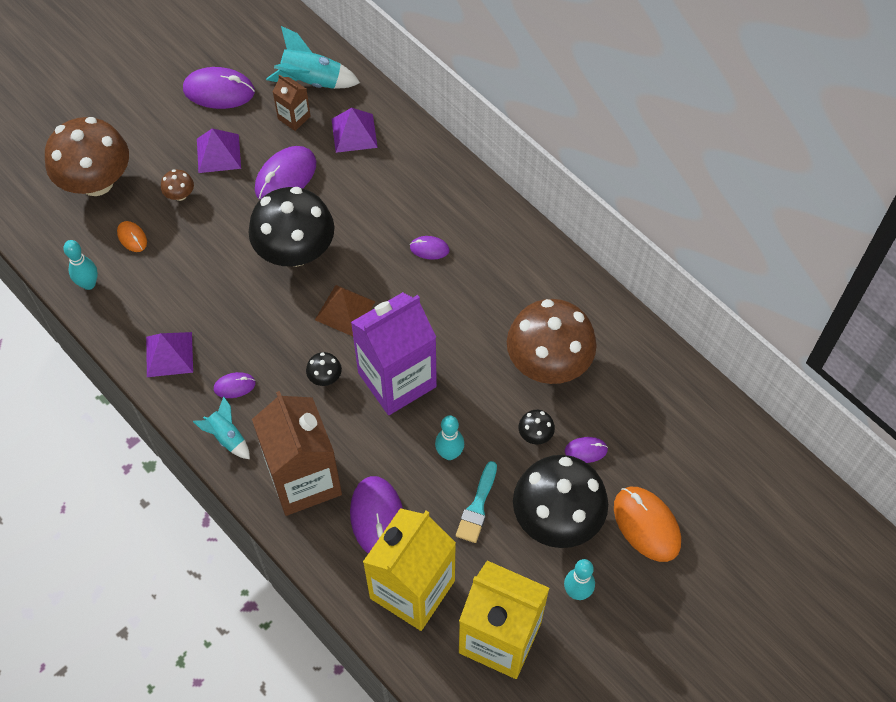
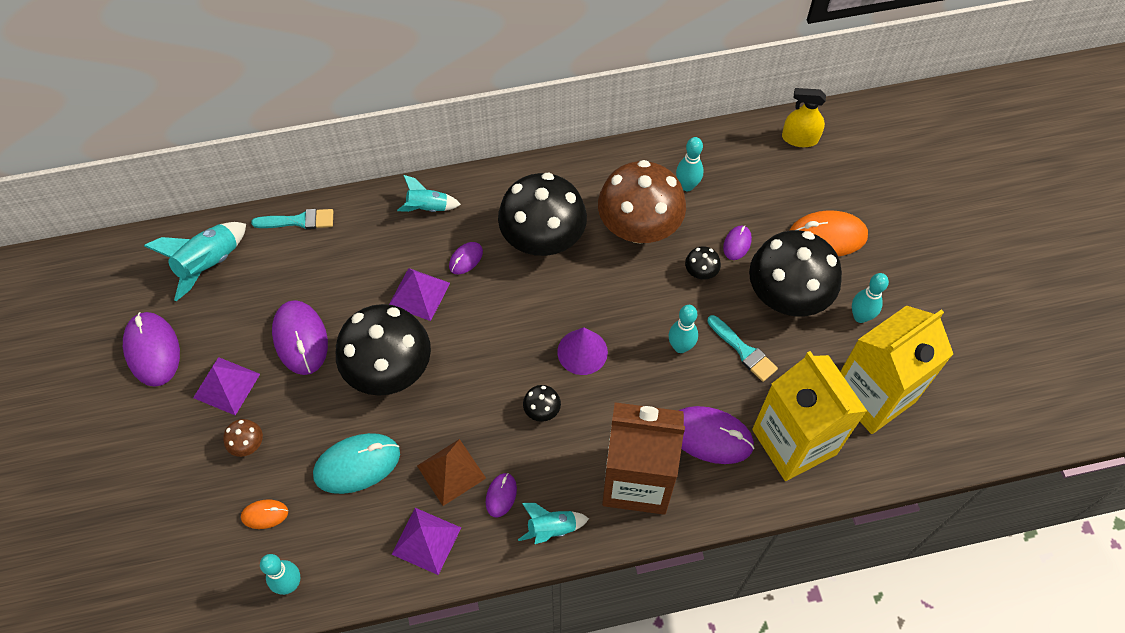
camera: 60 degrees left, 0 degrees up
brown mushroom [45,117,129,196] -> none
purple mouse [183,67,255,109] -> purple mouse turned 60 degrees counterclockwise [123,312,180,387]
brown carton [273,74,311,131] -> none
brown pyramid [315,285,375,336] -> brown pyramid moved to [417,439,486,506]
purple pyramid [331,108,378,153] -> purple pyramid moved to [389,268,450,321]
purple carton [351,292,437,415] -> purple cone [557,327,608,375]
none -> turquoise brush [251,209,333,229]
none -> turquoise mouse [313,433,400,494]
none -> turquoise rocket [397,175,461,212]
none -> black mushroom [498,173,587,256]
none -> turquoise bowling pin [676,137,704,191]
none -> yellow spray bottle [782,88,826,147]

